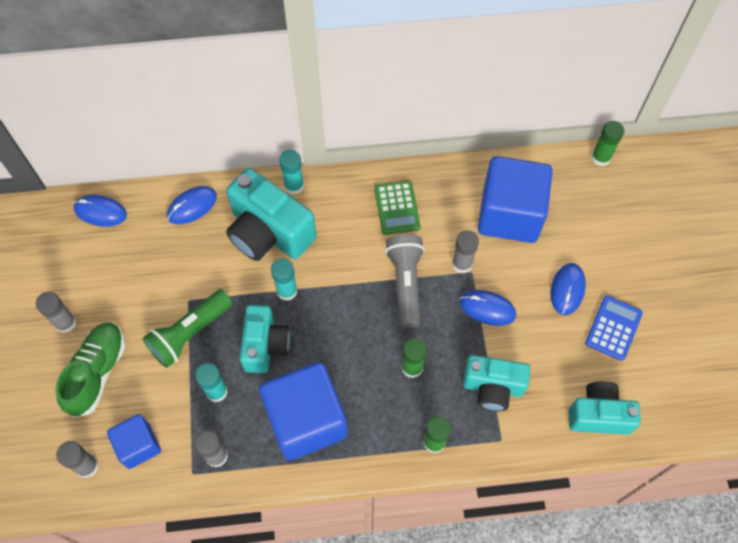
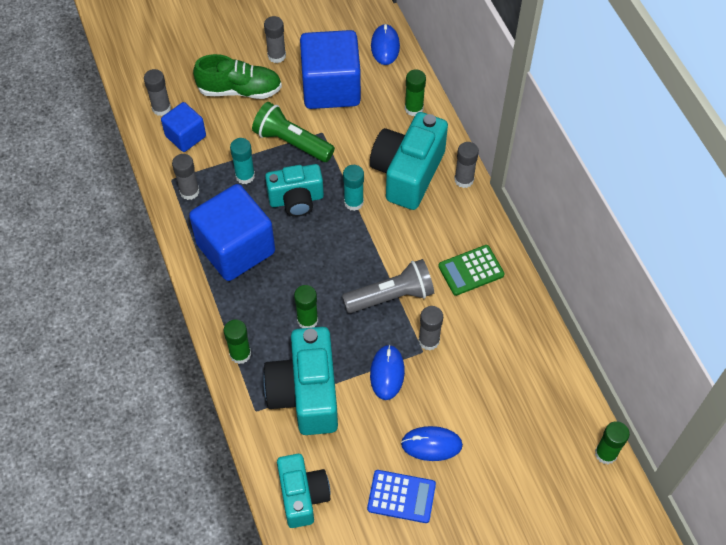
camera: 75 degrees right, 5 degrees down
blue mouse [167,186,217,224] -> green glue stick [405,69,426,116]
turquoise glue stick [279,150,304,195] -> grey glue stick [454,142,479,188]
turquoise camera [463,355,530,411] -> turquoise camera [263,327,338,435], size x1.53
blue cube [478,156,553,243] -> blue cube moved to [300,30,361,109]

